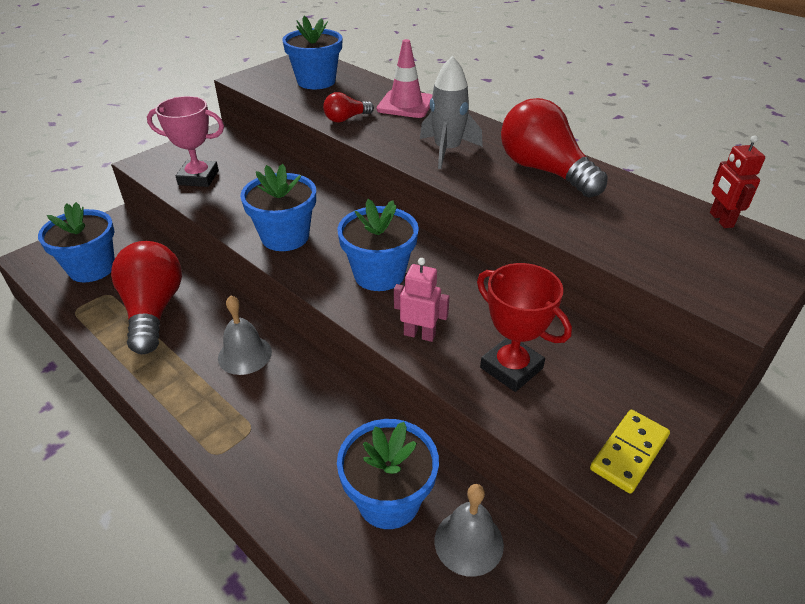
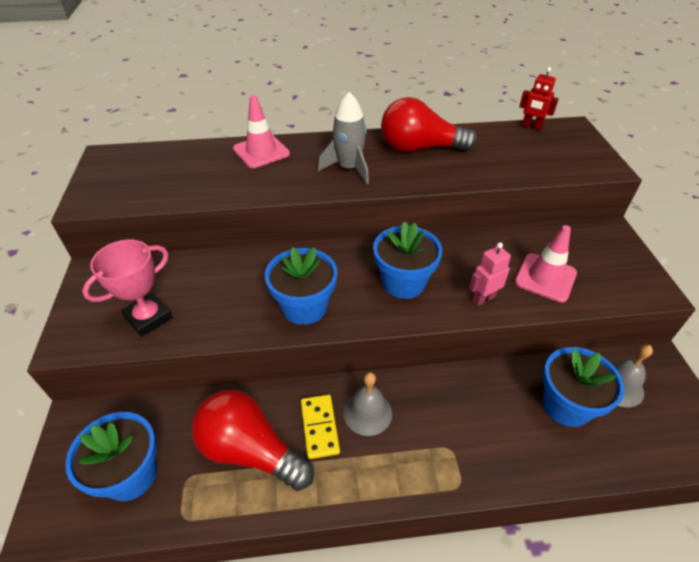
camera: 50 degrees left, 5 degrees up
blue flower pot [282,16,342,89] -> none
red light bulb [323,92,374,122] -> none
red trophy [477,263,572,392] -> pink traffic cone [514,225,577,303]
yellow domino [590,410,670,494] -> yellow domino moved to [301,394,340,459]

